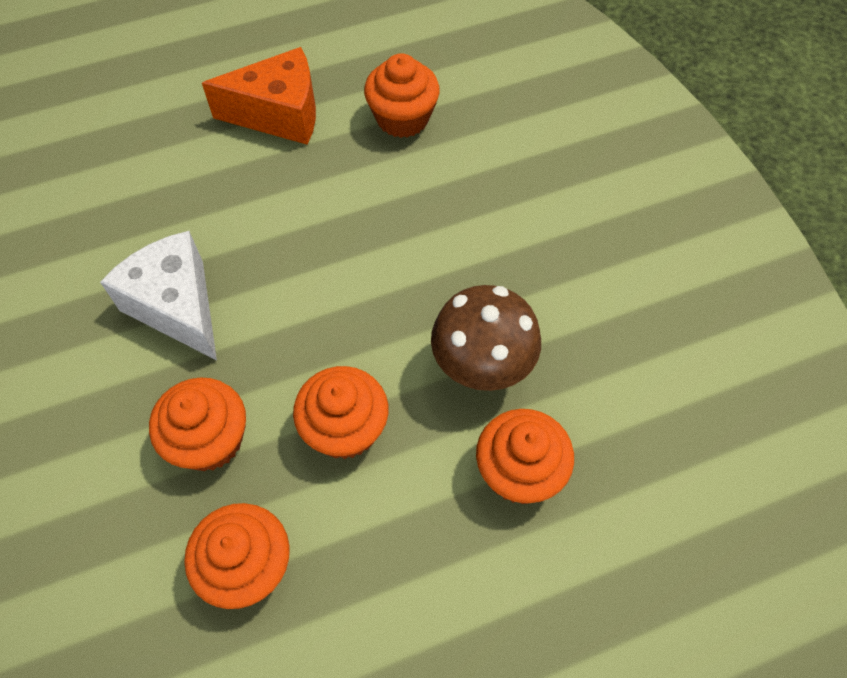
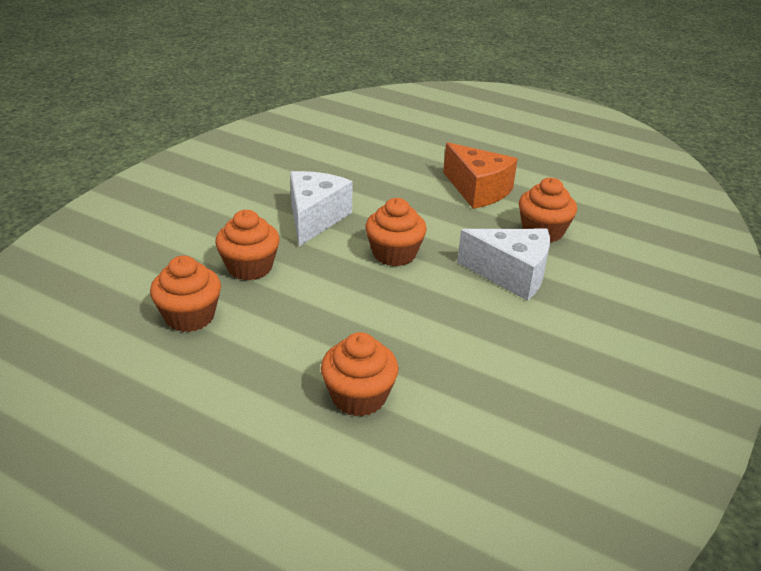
camera: 50 degrees right, 25 degrees down
orange cupcake [293,366,388,459] -> orange cupcake moved to [365,198,427,266]
brown mushroom [431,285,541,391] -> none
none -> white cheese [457,229,550,301]

